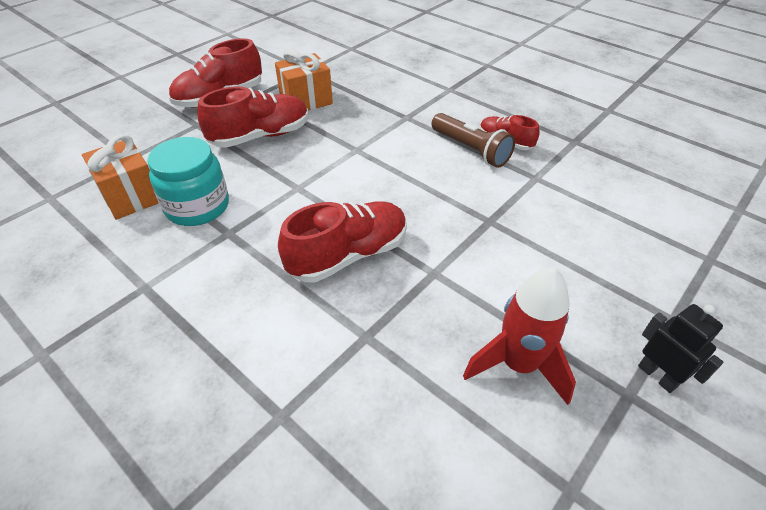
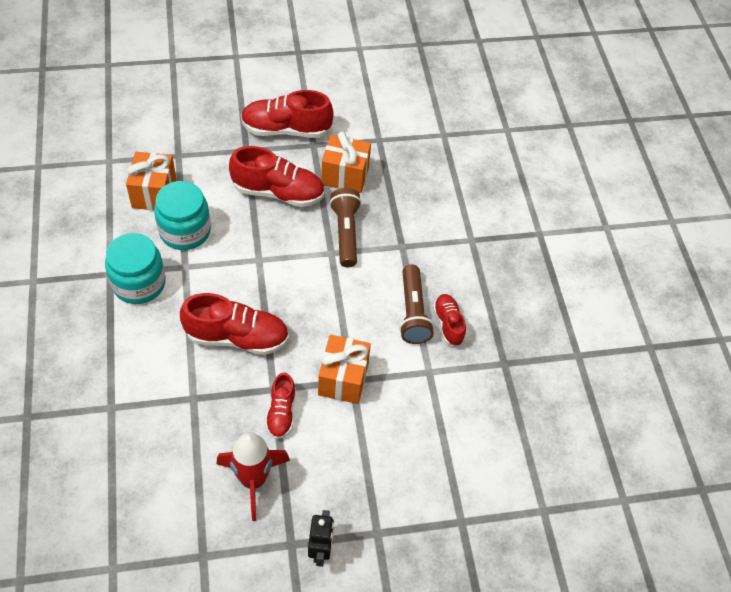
camera: 35 degrees right, 10 degrees up
none -> turquoise jar [105,233,166,304]
none -> red shoe [265,373,296,439]
none -> orange gift [318,335,371,404]
none -> brown flashlight [329,188,362,267]

